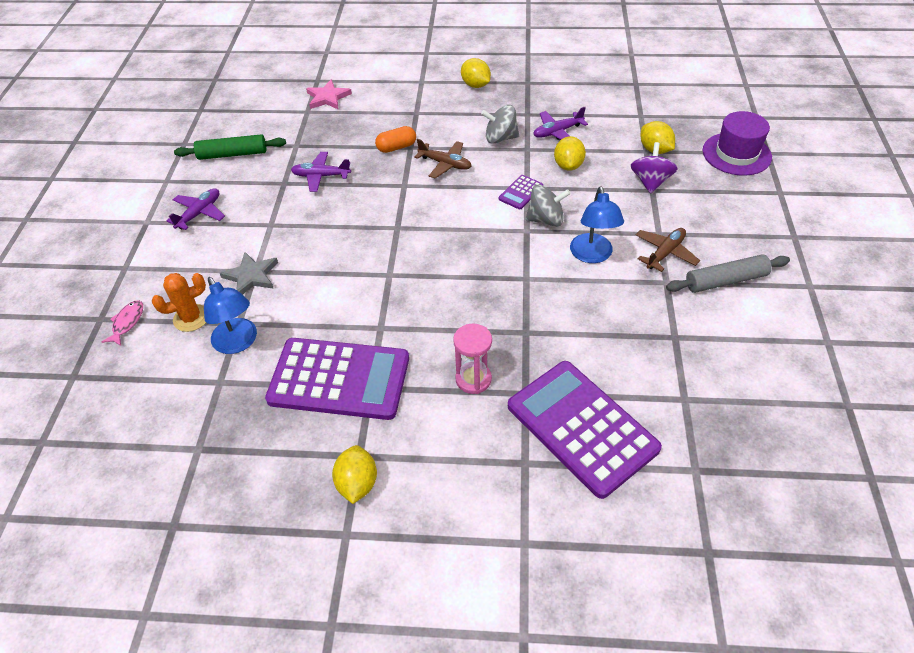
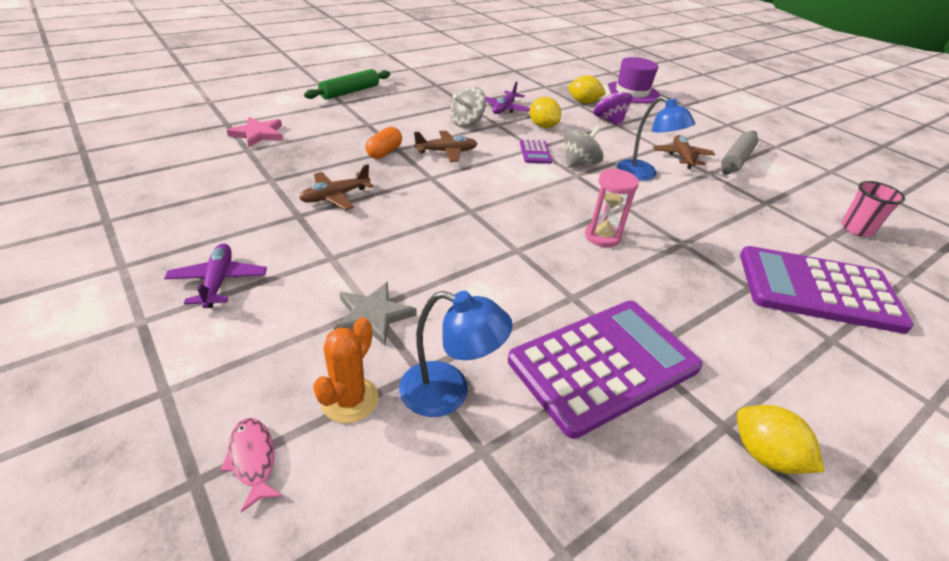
camera: 45 degrees left, 10 degrees down
green rolling pin [174,134,286,160] -> green rolling pin moved to [304,69,390,100]
purple plane [291,152,351,192] -> brown plane [299,164,374,210]
pink hourglass [453,324,492,394] -> pink hourglass moved to [585,169,639,247]
yellow lemon [461,58,491,88] -> none
none -> pink cup [841,181,905,237]

